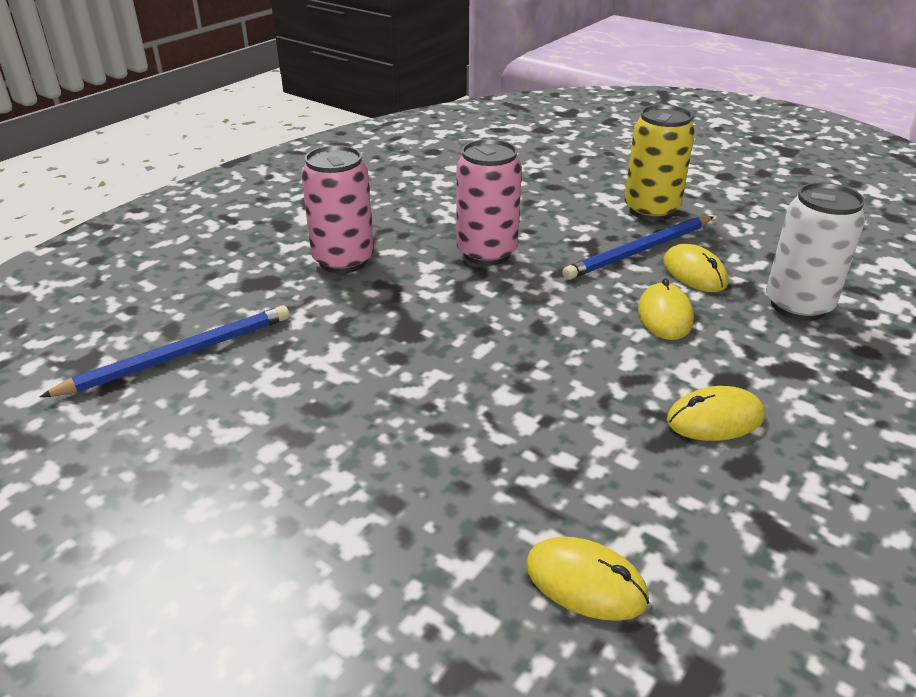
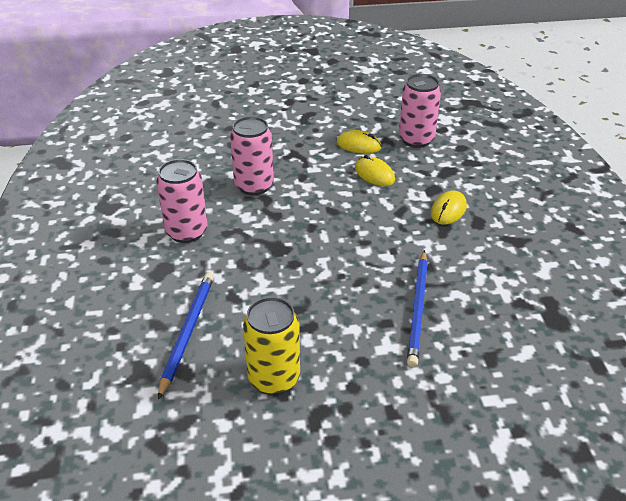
camera: 45 degrees left, 5 degrees up
yellow mouse [526,537,649,621] -> none
blue pencil [562,216,713,280] -> blue pencil moved to [407,250,428,367]
yellow can [625,105,695,221] -> yellow can moved to [243,297,300,395]
white can [766,182,866,321] -> pink can [399,74,441,148]

